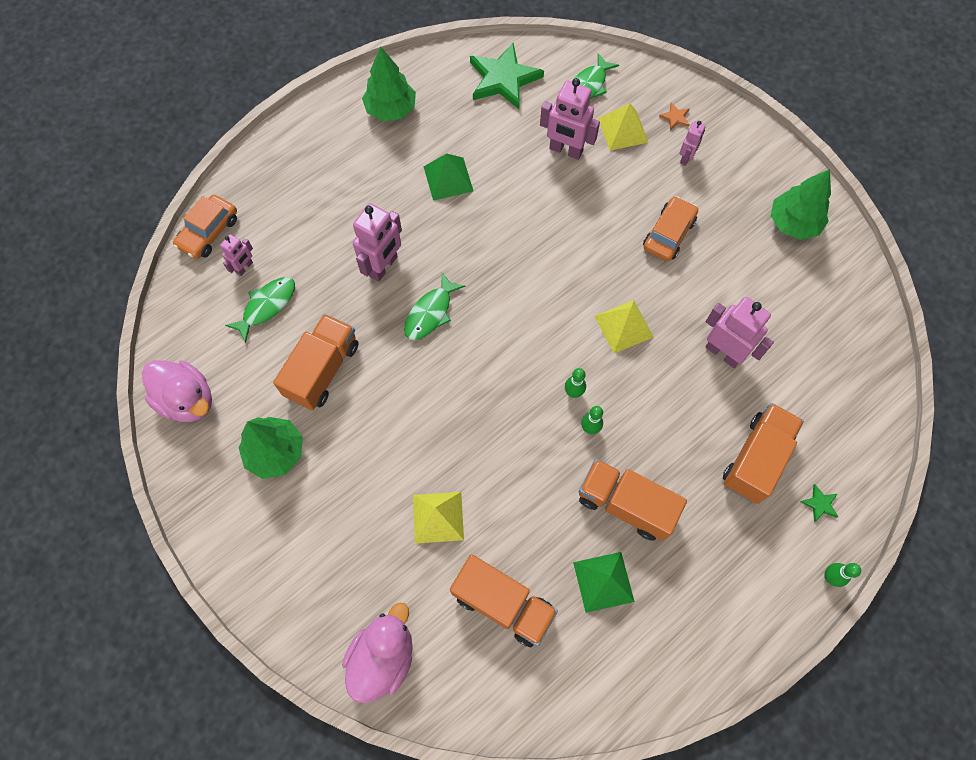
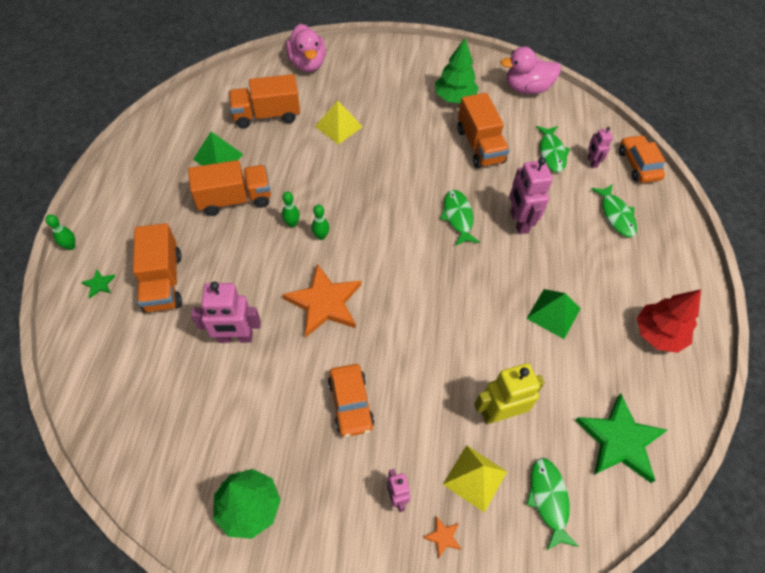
camera: 135 degrees right, 10 degrees down
green tree [362,46,416,121] -> red tree [637,289,701,353]
pink robot [540,78,600,160] -> yellow robot [474,363,545,424]
yellow pyramid [594,300,654,353] -> orange star [282,264,361,337]
none -> green fish [591,184,637,237]

